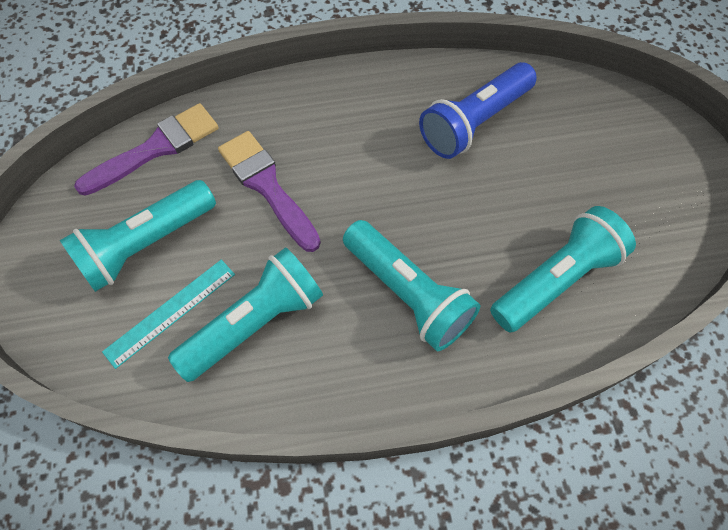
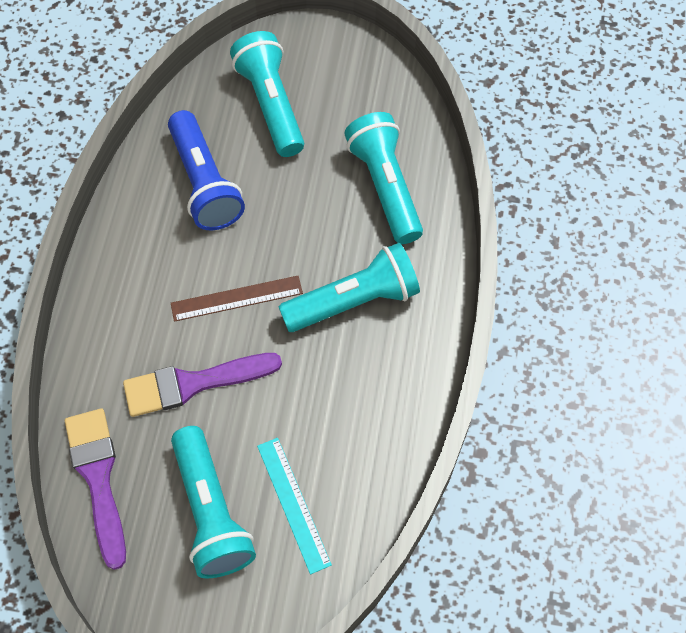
camera: 70 degrees left, 0 degrees up
turquoise flashlight [168,247,323,382] -> turquoise flashlight moved to [230,31,304,157]
none -> brown ruler [171,276,303,322]

